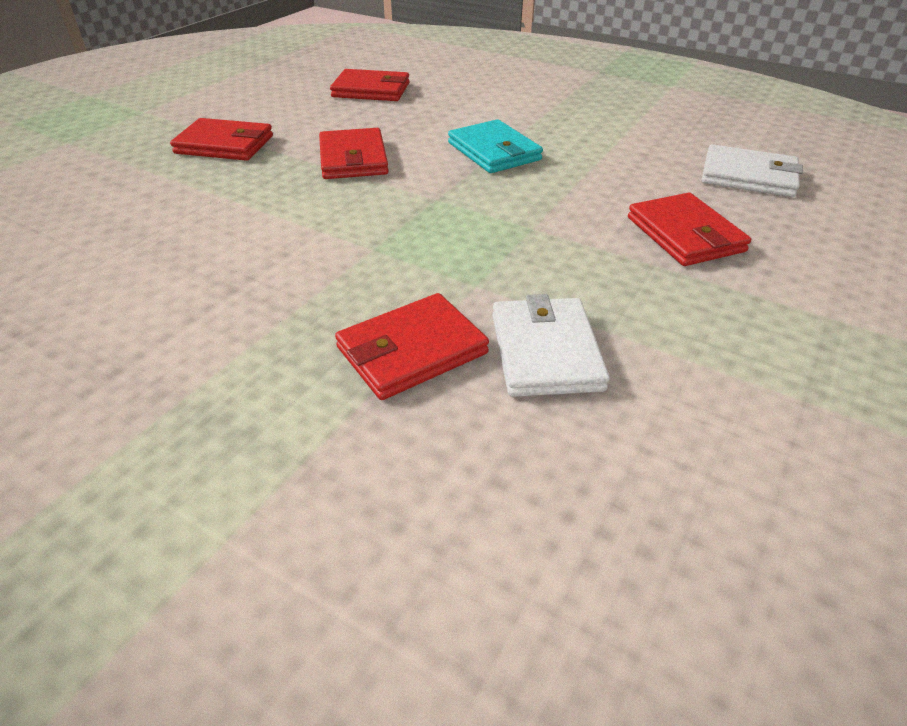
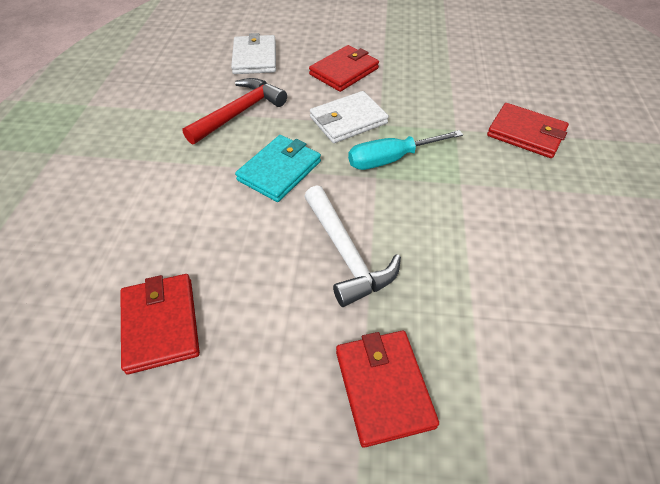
camera: 115 degrees left, 10 degrees up
red wallet [319,128,389,179] -> white hammer [304,185,401,307]
white wallet [492,294,610,397] -> white wallet moved to [310,91,389,143]
none -> red hammer [182,78,287,145]
none -> turquoise screwdriver [348,130,463,170]

